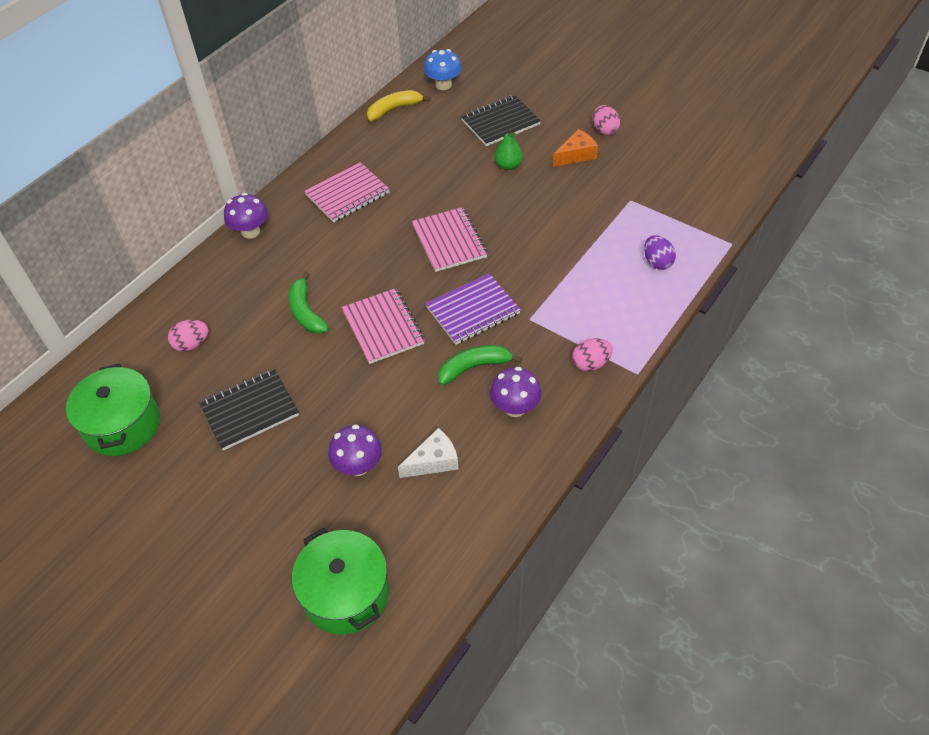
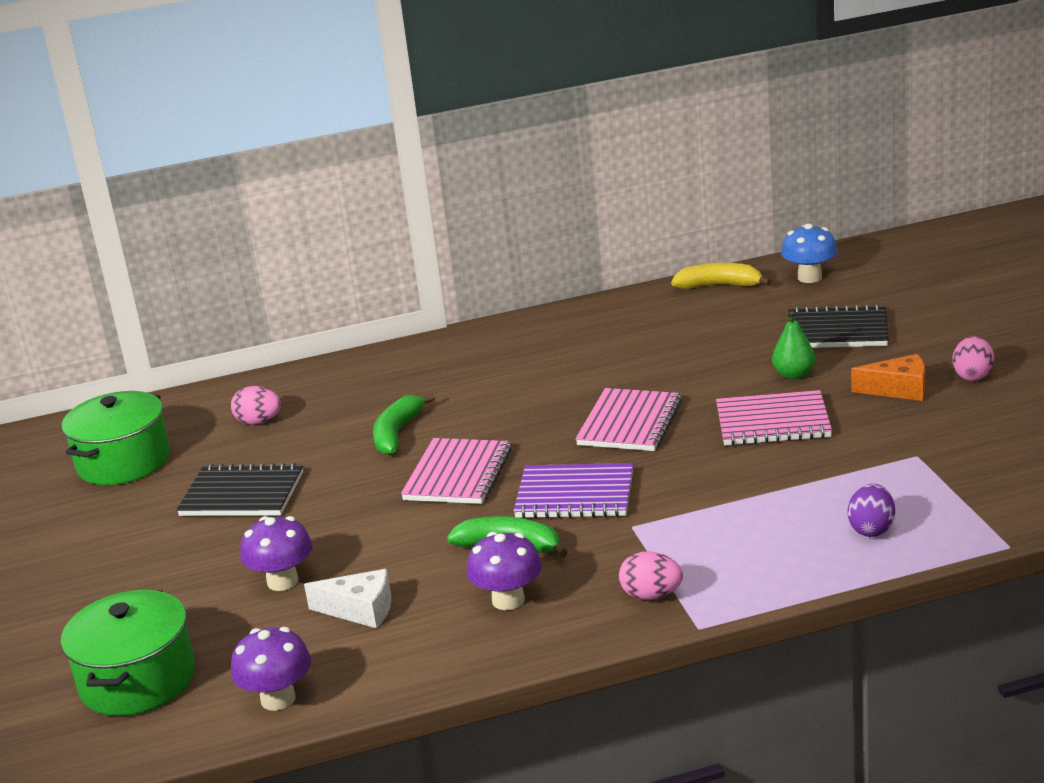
camera: 40 degrees right, 25 degrees down
purple mushroom [224,193,268,239] -> purple mushroom moved to [231,627,311,711]
pink notebook [304,162,390,222] -> pink notebook moved to [716,390,832,446]

